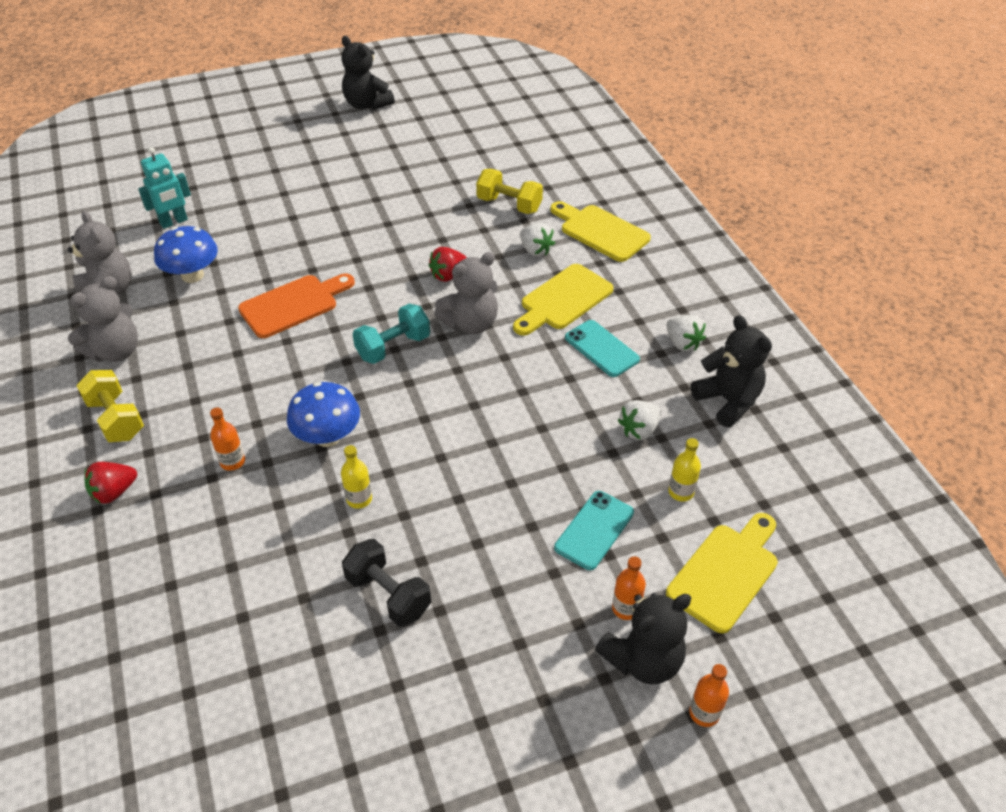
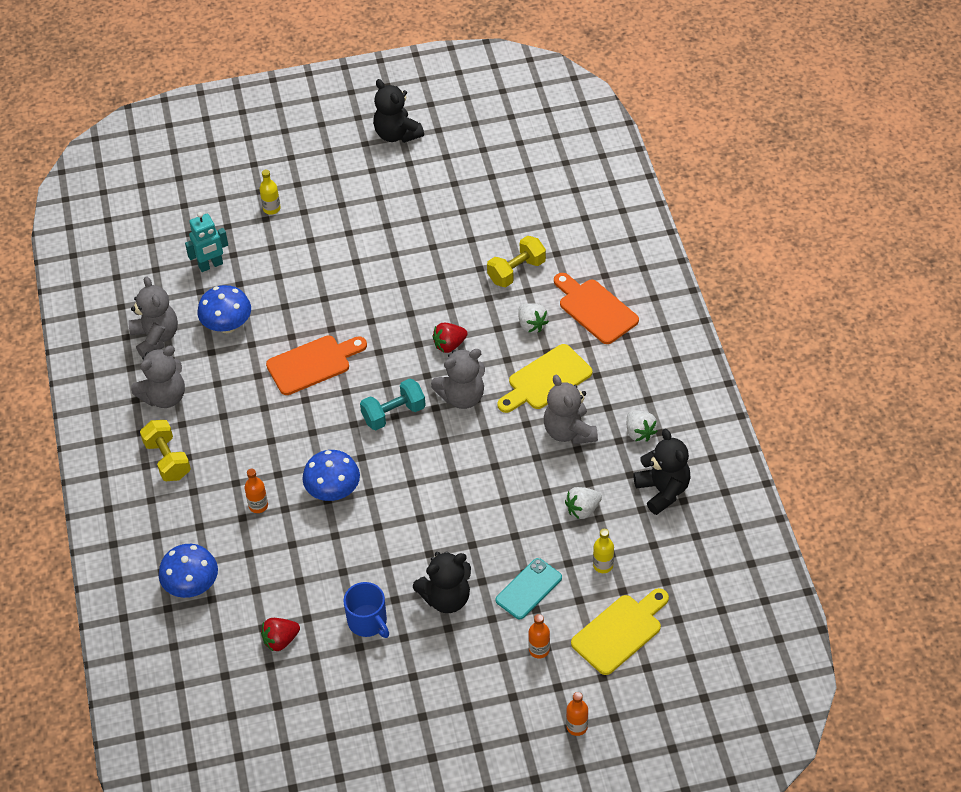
camera: 10 degrees right, 5 degrees up
red strawberry [84,462,137,504] -> red strawberry moved to [261,618,300,651]
yellow bottle [341,445,372,509] -> yellow bottle moved to [260,170,281,215]
black dumbbell [342,539,431,627] -> blue mug [343,582,389,638]
yellow dumbbell [476,169,543,214] -> yellow dumbbell turned 75 degrees counterclockwise [487,236,546,287]
yellow cutting board [550,201,651,262] -> orange cutting board [554,273,639,344]
turquoise phone [565,320,640,377] -> grey teddy bear [544,375,598,444]
black teddy bear [595,593,692,685] -> black teddy bear moved to [413,551,471,613]
none -> blue mushroom [159,544,218,598]

